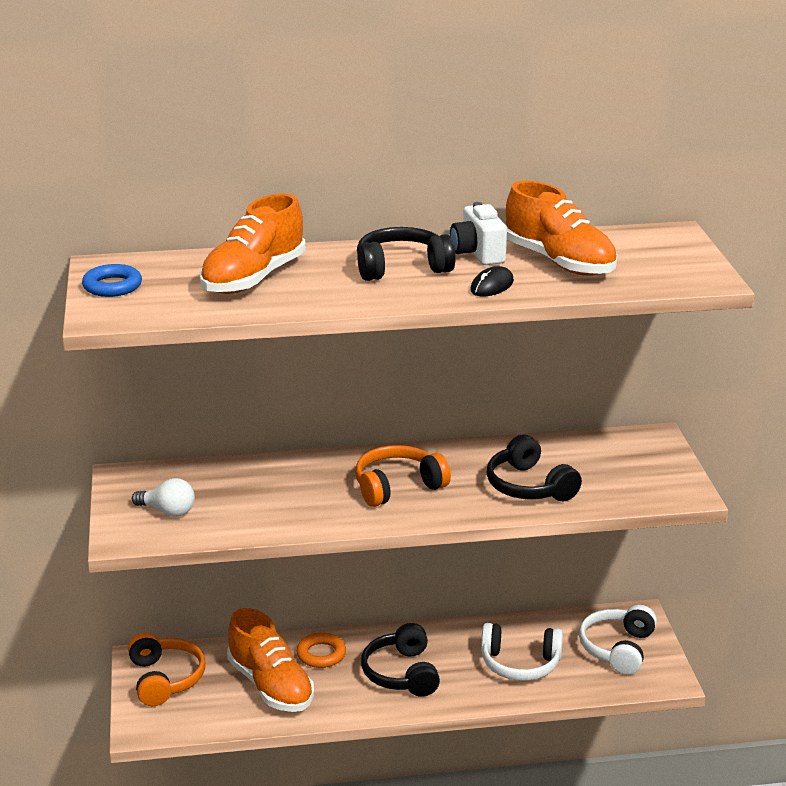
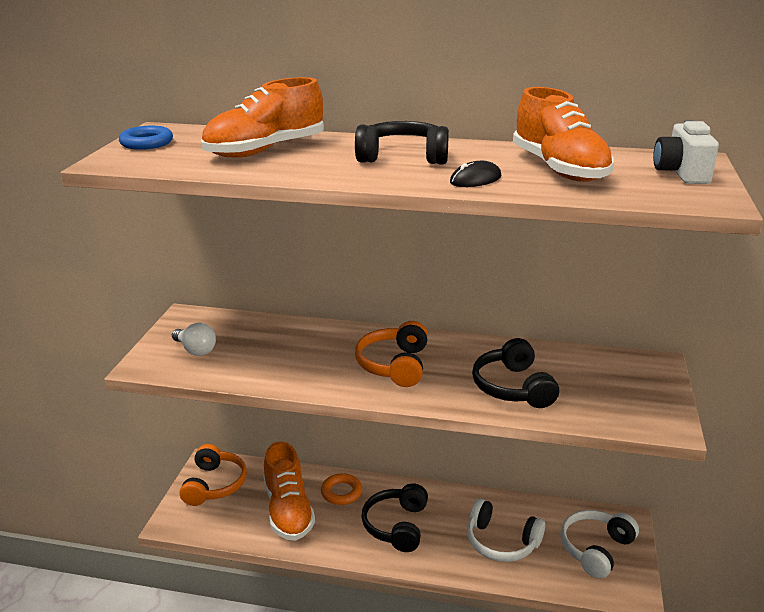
camera: 20 degrees right, 0 degrees up
orange headphones [355,445,451,507] -> orange headphones turned 75 degrees counterclockwise [355,321,428,387]
white camera [450,202,507,265] -> white camera moved to [653,120,719,184]

